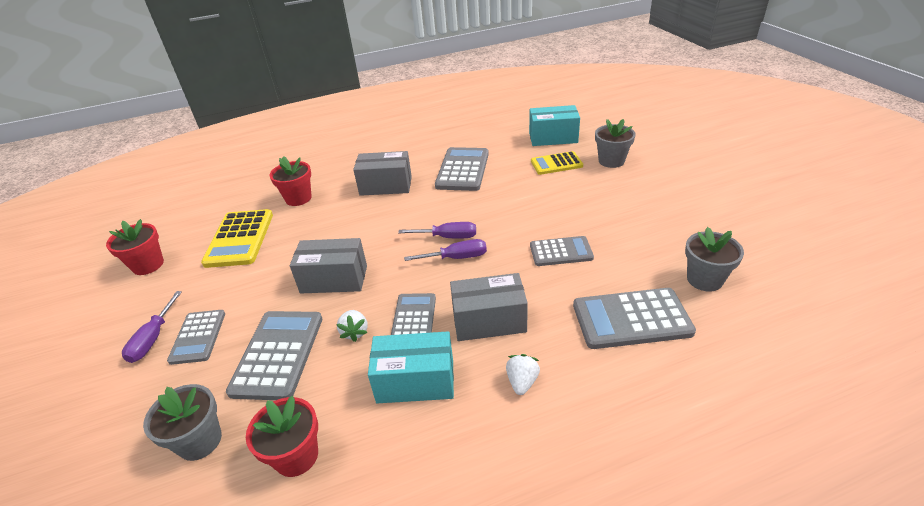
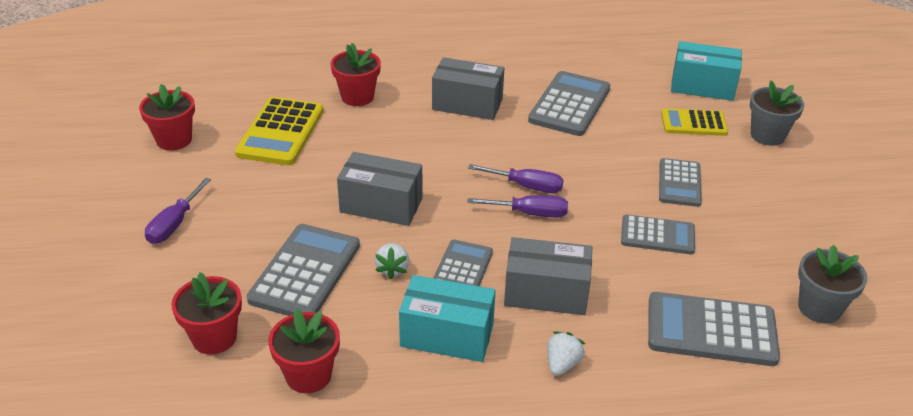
camera: 10 degrees right, 0 degrees up
grey flower pot [143,384,222,461] -> red flower pot [171,272,242,355]
grey calculator [167,310,225,365] -> grey calculator moved to [659,158,702,207]

